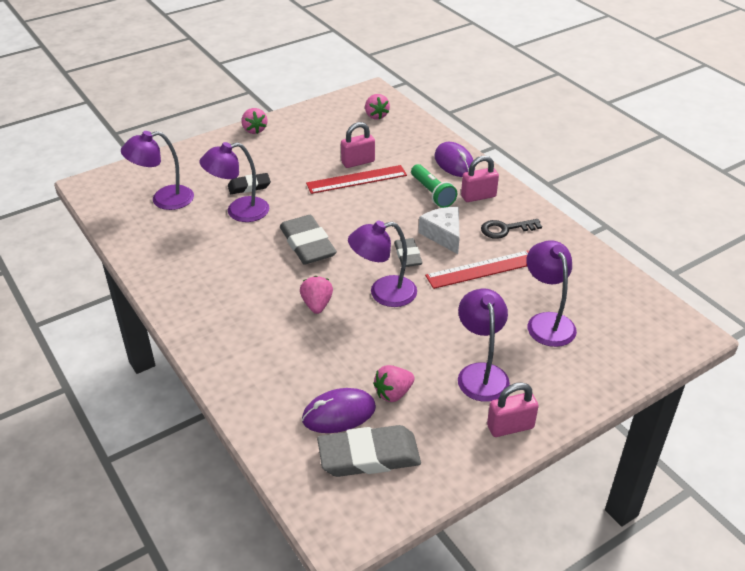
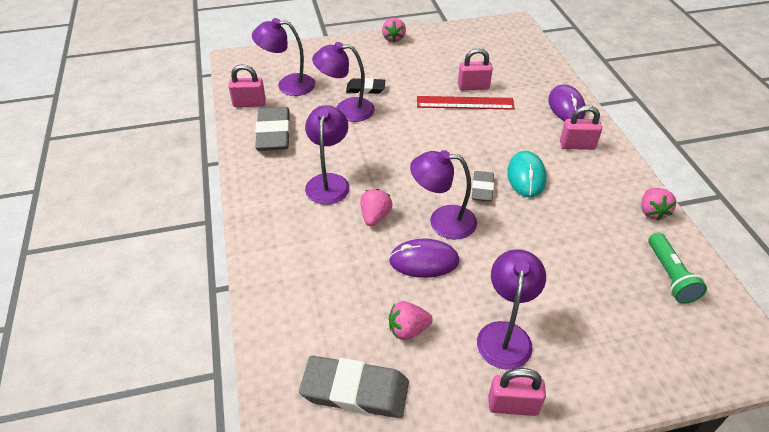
camera: 20 degrees right, 5 degrees up
grey eraser [280,215,337,265] -> grey eraser moved to [255,107,290,151]
purple mouse [302,388,376,433] -> purple mouse moved to [389,238,459,278]
pink strawberry [365,94,390,119] -> pink strawberry moved to [641,188,676,221]
green flashlight [411,164,457,208] -> green flashlight moved to [648,233,707,304]
white cheese [419,207,460,254] -> turquoise mouse [507,151,547,198]
red ruler [425,250,529,289] -> none
black key [481,219,542,239] -> none
purple lamp [527,240,577,347] -> purple lamp moved to [305,105,350,205]
none -> pink padlock [228,64,266,107]

